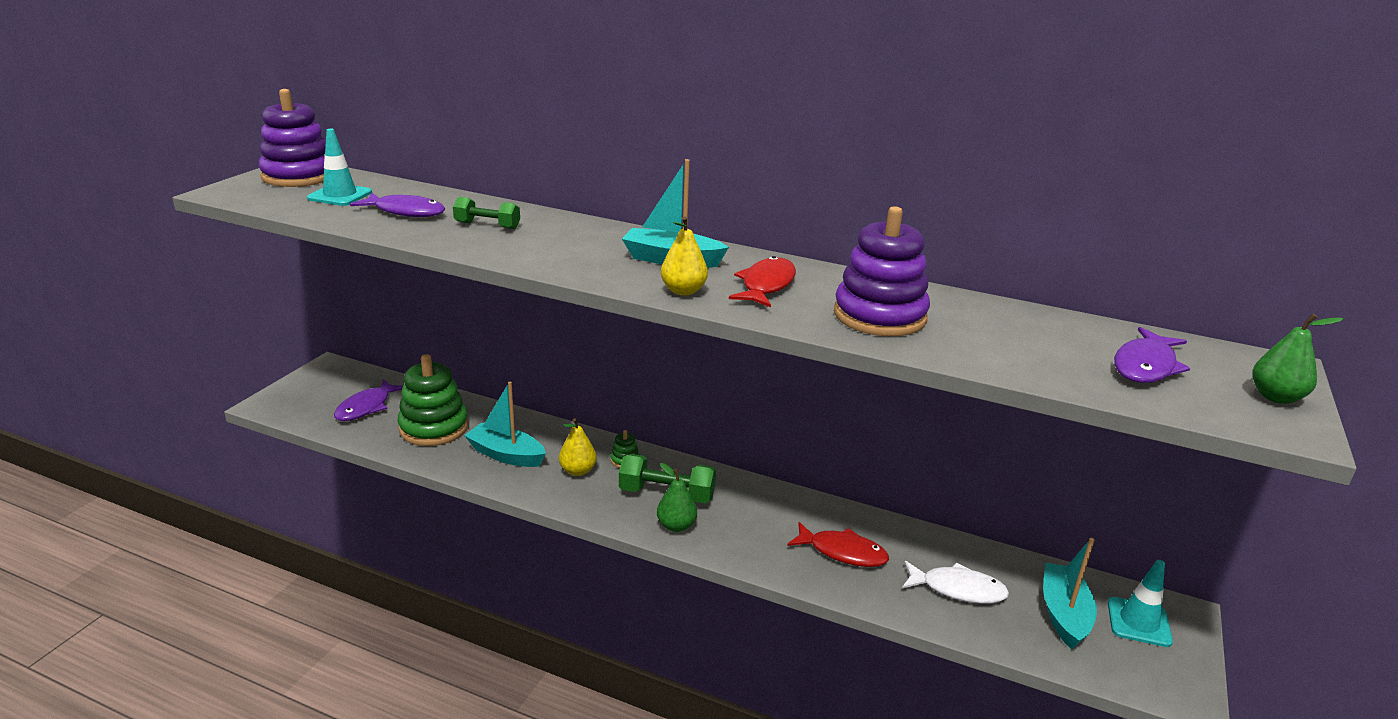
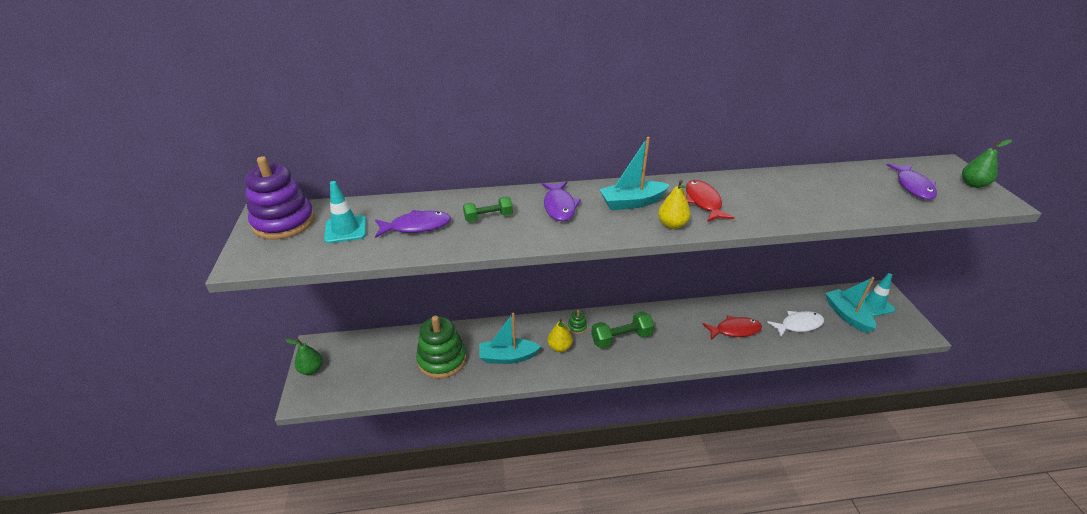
camera: 30 degrees left, 10 degrees up
purple fish [334,379,403,421] -> purple fish moved to [541,181,581,221]
green pear [657,463,697,532] -> green pear moved to [286,339,323,375]
purple stacking toy [834,206,930,336] -> none

